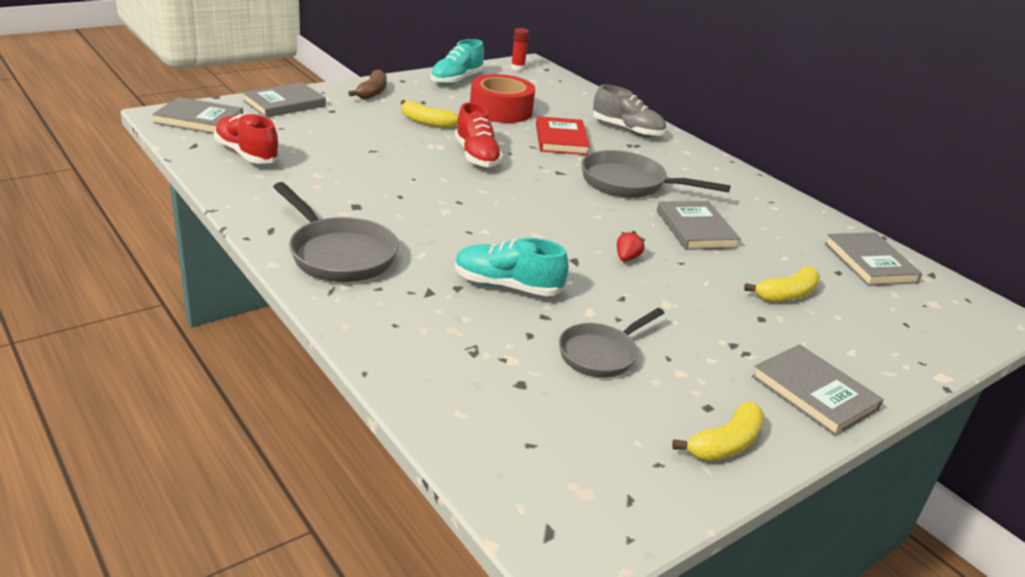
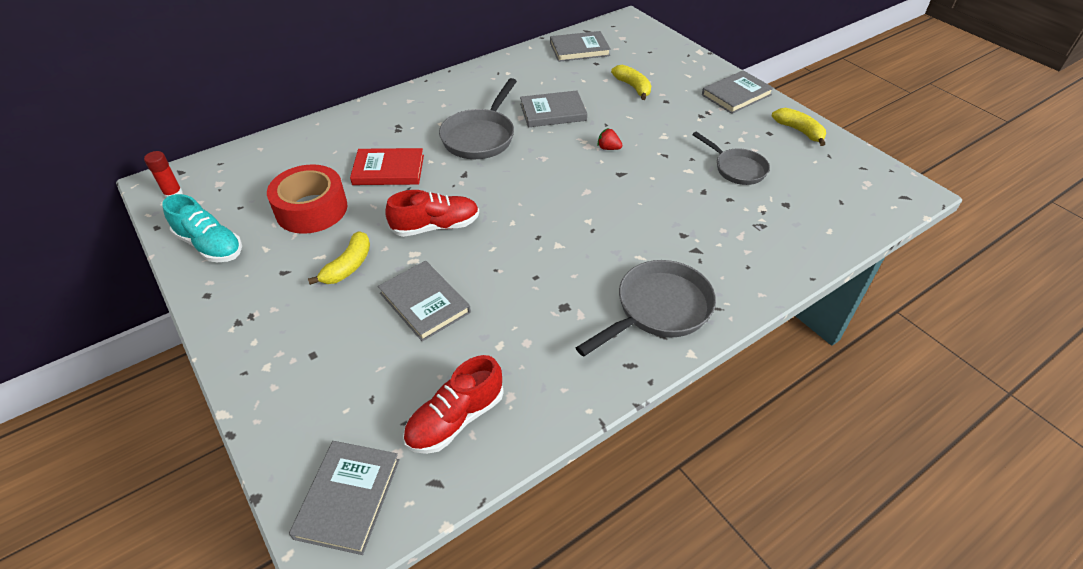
camera: 85 degrees left, 15 degrees up
grey book [243,82,326,118] -> grey book moved to [378,261,471,341]
brown banana [348,70,387,100] -> none
turquoise shoe [455,238,569,296] -> none
grey shoe [593,85,666,137] -> none

